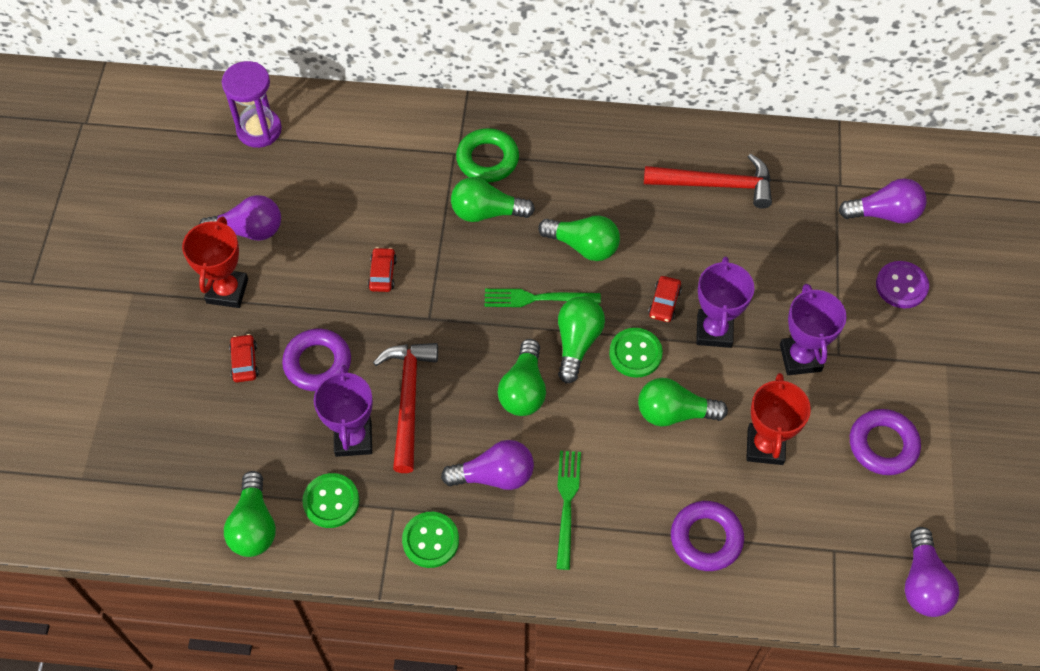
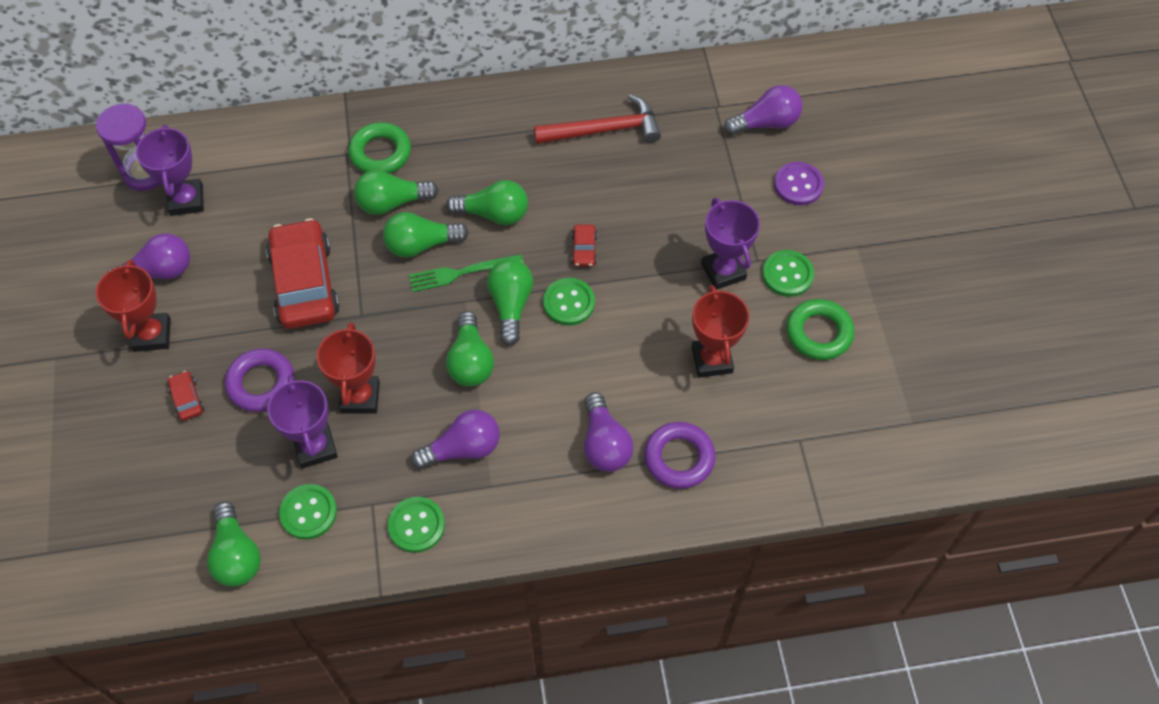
camera: 15 degrees left, 0 degrees up
red car [368,247,397,292] -> red car [266,218,340,329], size x2.39
red hammer [373,343,438,473] -> red trophy [317,322,380,414]
green fork [556,451,581,570] -> none
green light bulb [638,378,728,427] -> green light bulb moved to [383,212,469,258]
purple trophy [696,256,754,348] -> purple trophy moved to [136,125,204,216]
purple ring [850,409,921,475] -> green ring [786,299,854,360]
purple light bulb [905,527,959,617] -> purple light bulb moved to [584,392,634,472]
none -> green button [762,250,814,297]

